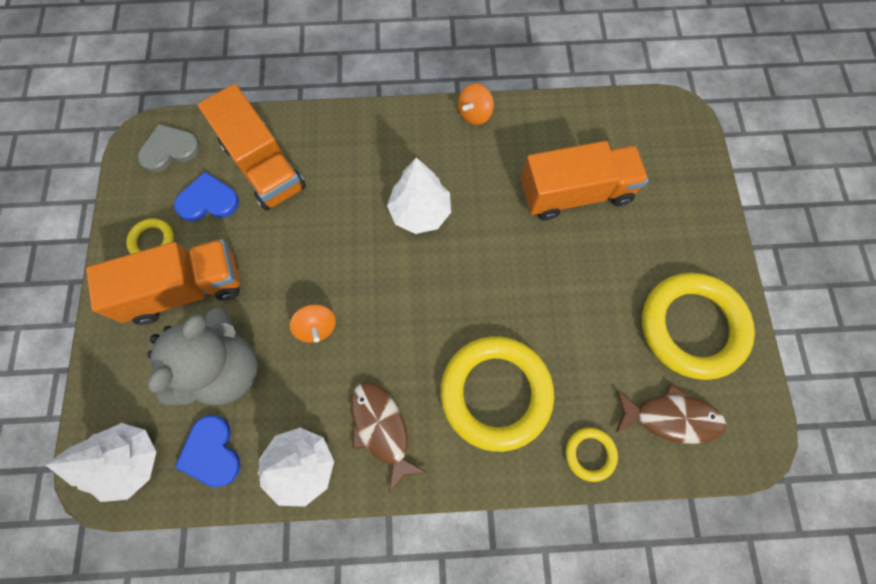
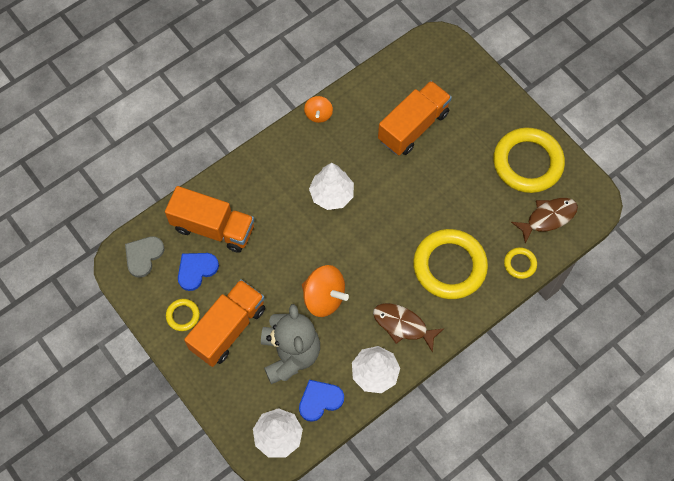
camera: 35 degrees left, 5 degrees down
blue heart [175,415,240,487] -> blue heart turned 120 degrees clockwise [299,380,344,422]
orange spinning top [290,304,336,343] -> orange spinning top [302,265,349,317], size x1.71

